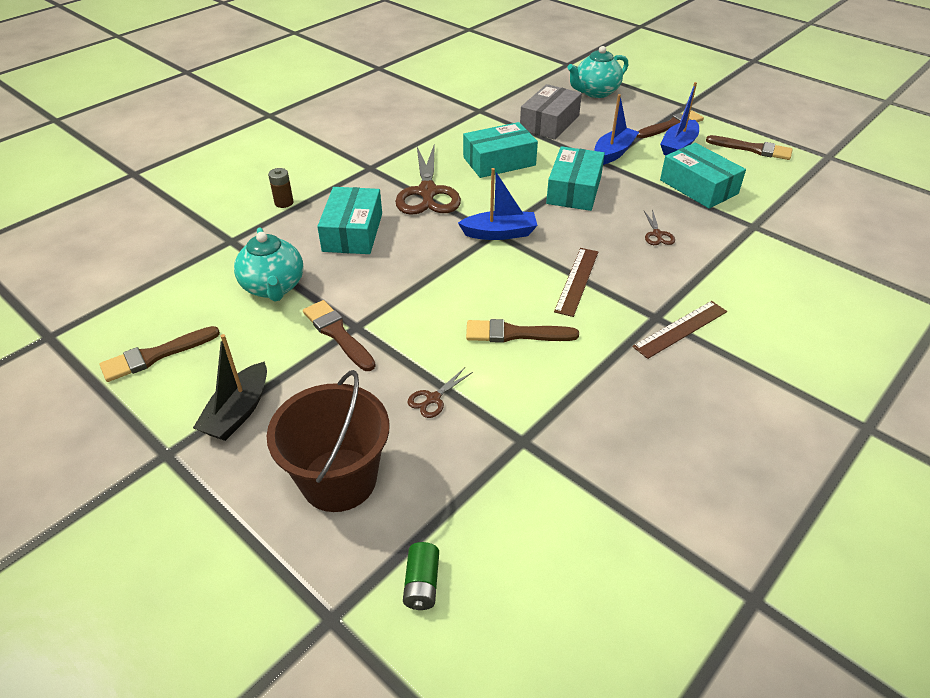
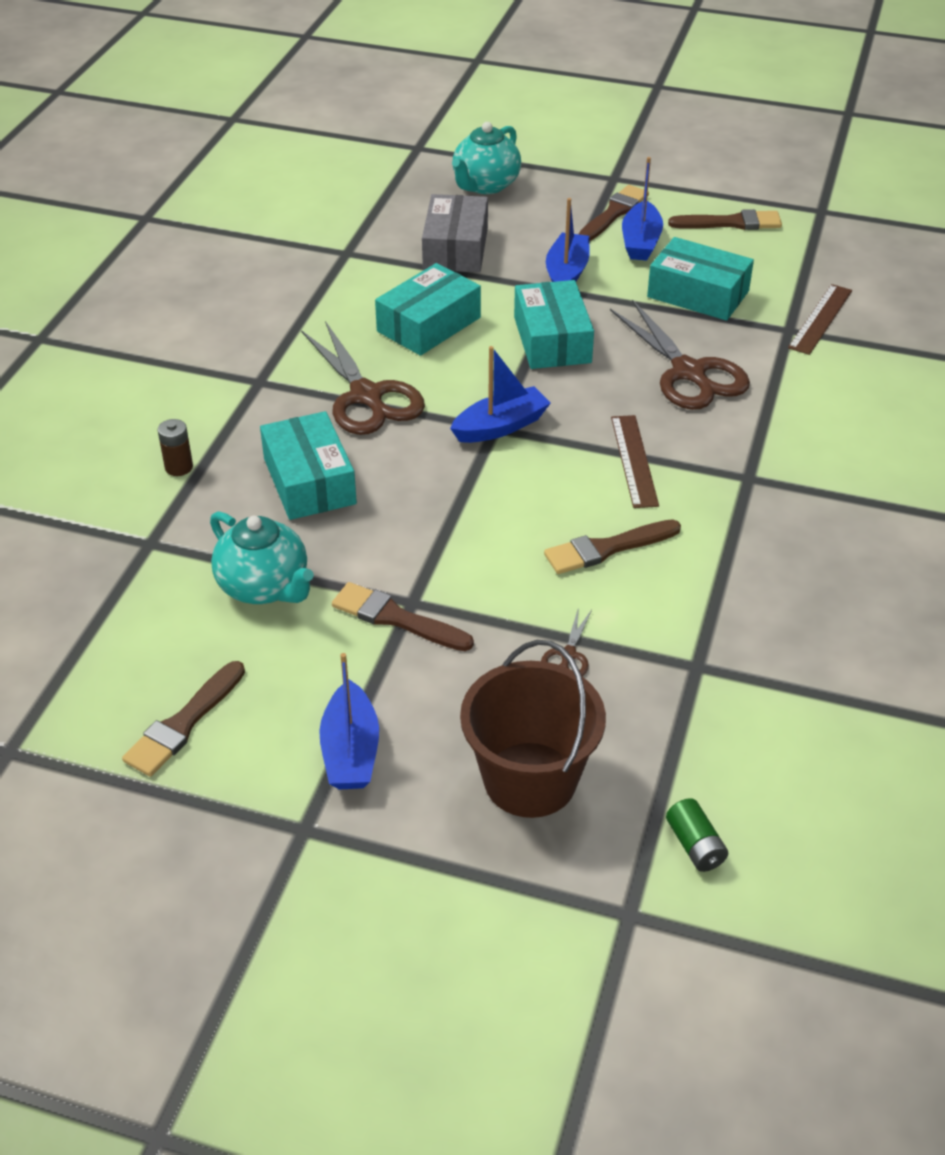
camera: 25 degrees left, 0 degrees up
black boat [193,334,267,441] -> blue boat [319,653,379,790]
brown ruler [632,301,727,359] -> brown ruler moved to [788,284,852,355]
brown scissors [644,209,675,245] -> brown scissors [610,300,750,410], size x2.32

